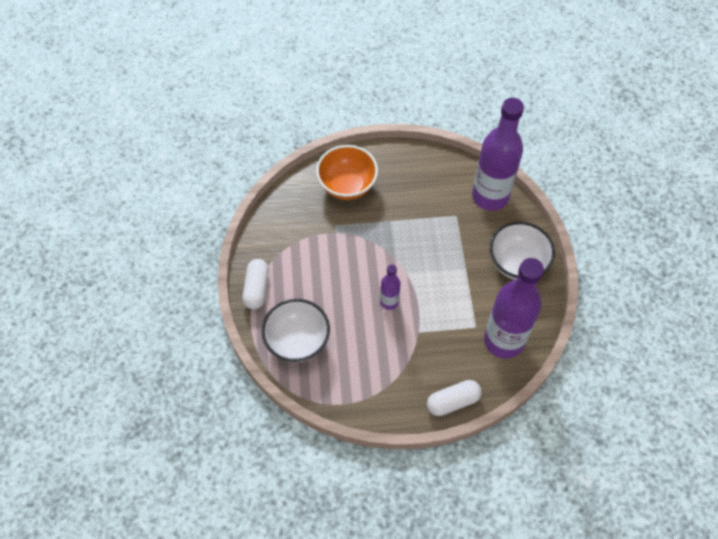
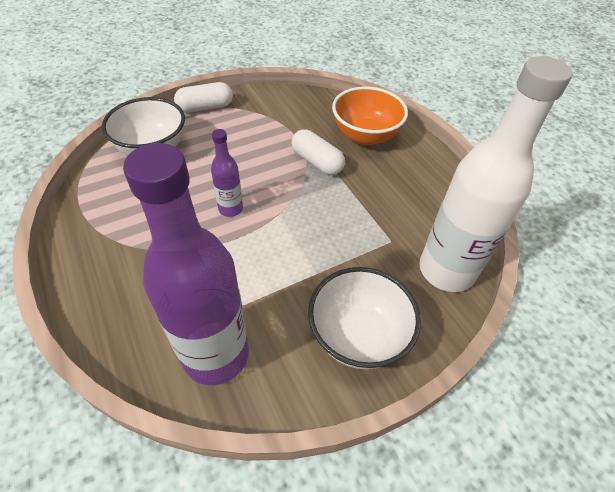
camera: 65 degrees right, 10 degrees down
white capsule [427,380,482,416] -> white capsule moved to [292,129,345,175]
purple bottle [472,98,524,211] -> white bottle [419,56,573,292]

